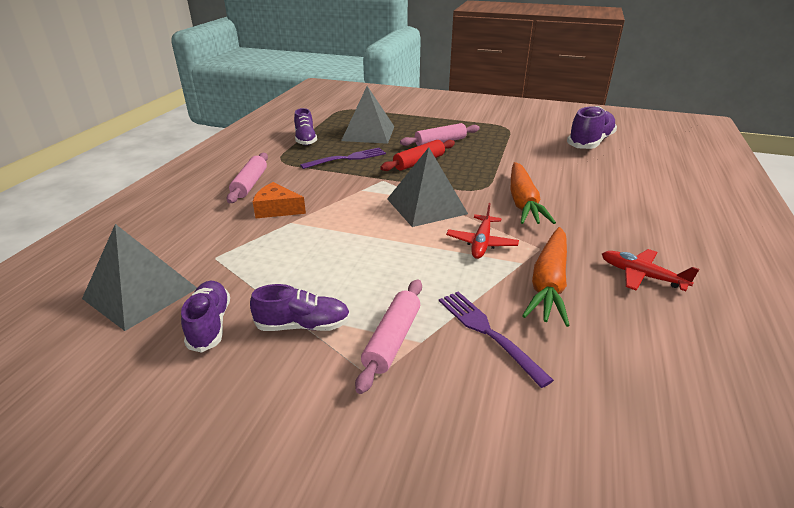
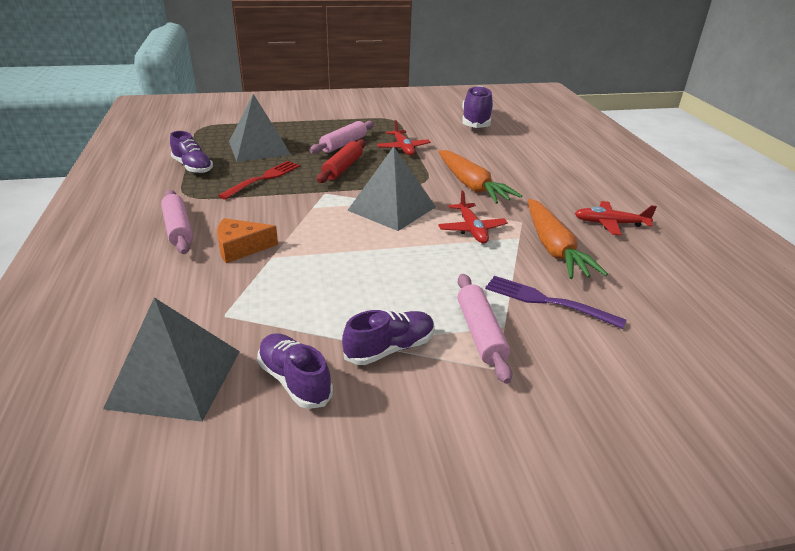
camera: 30 degrees left, 0 degrees up
purple fork [300,148,386,169] -> red fork [218,161,300,200]
none -> red plane [377,120,431,156]

